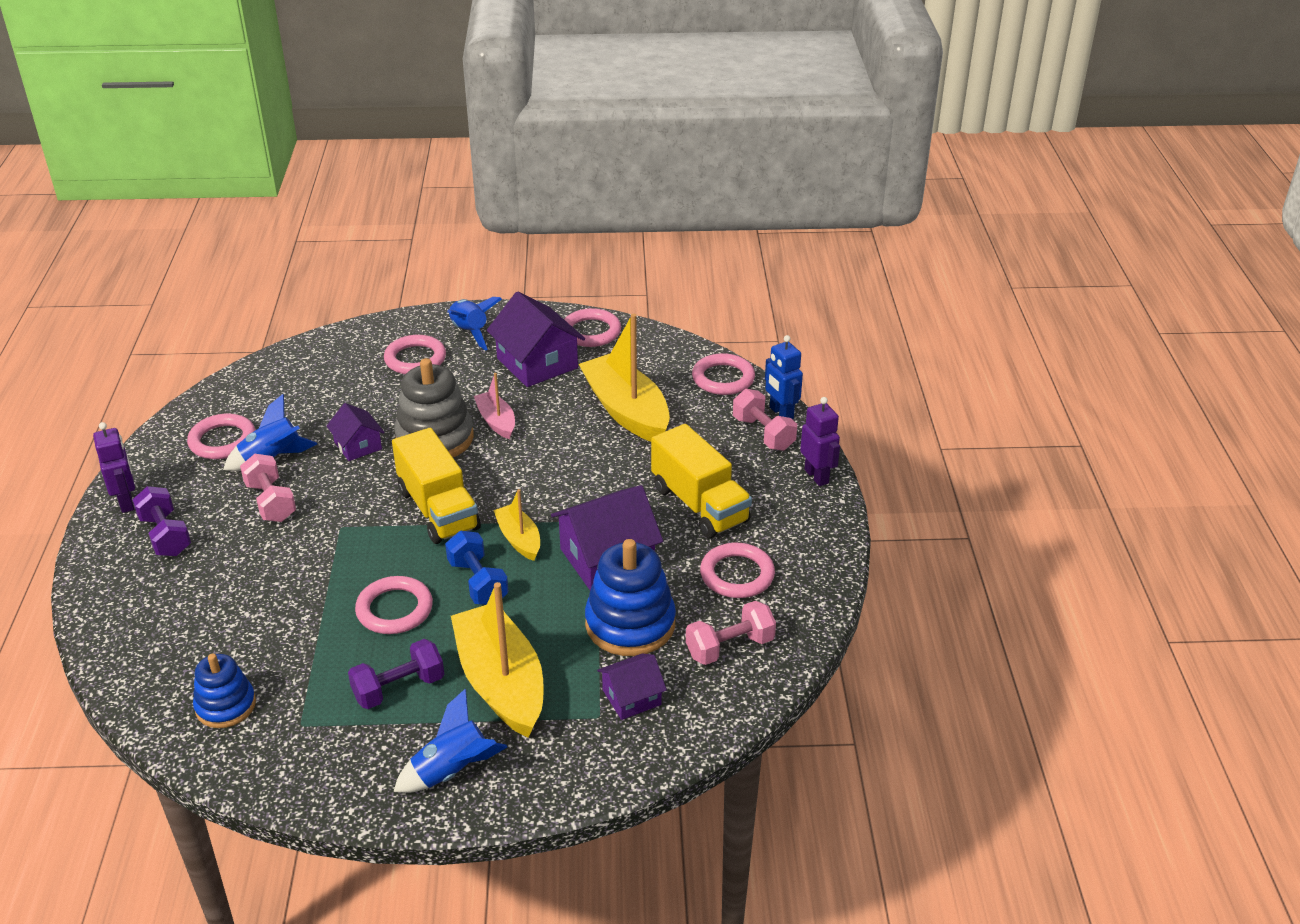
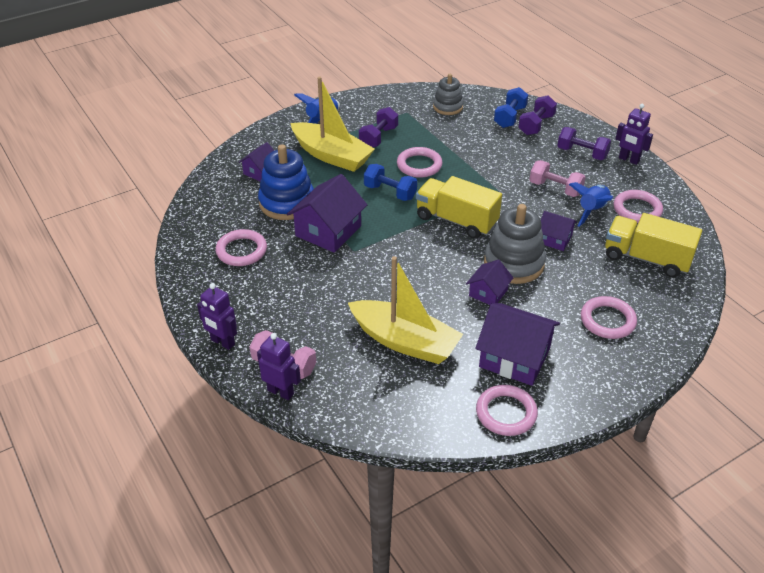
camera: 150 degrees right, 5 degrees up
blue stacking toy [193,654,256,728] -> grey stacking toy [433,74,464,115]
blue rocket [447,297,502,351] -> none
pink boat [474,373,515,439] -> purple house [466,260,513,305]
yellow boat [493,489,540,561] -> none
yellow truck [651,424,752,538] -> yellow truck moved to [605,213,702,278]
pink dumbbell [686,601,776,665] -> none
pink ring [692,353,755,395] -> none
blue robot [765,335,803,419] -> purple robot [257,333,301,400]
none -> blue dumbbell [494,87,528,128]
none -> purple dumbbell [518,95,557,135]

